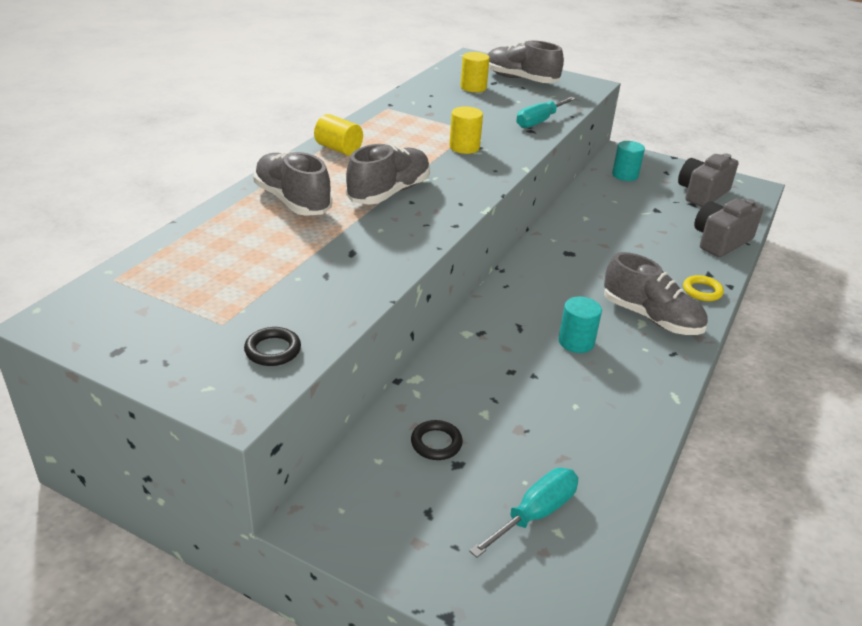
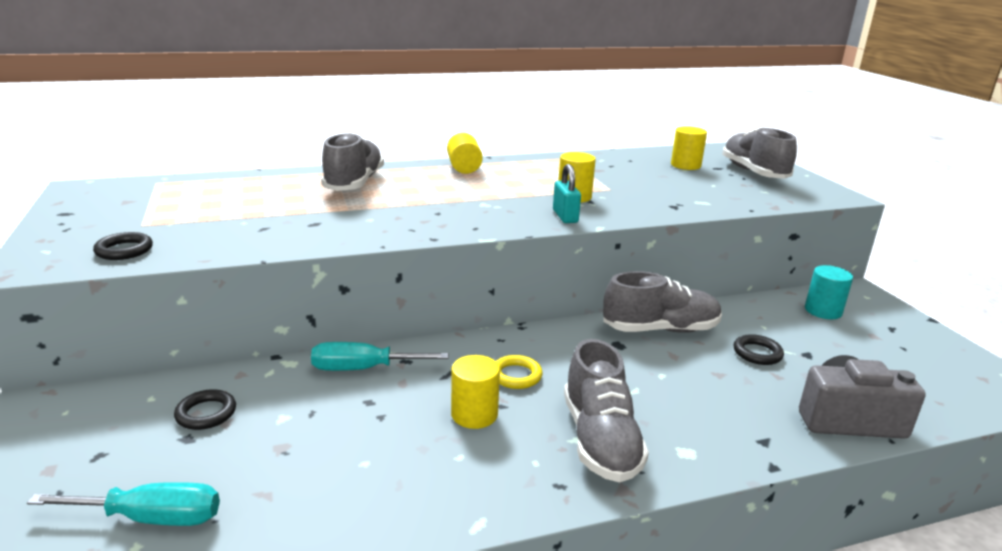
camera: 45 degrees right, 10 degrees down
grey shoe [346,144,430,204] -> grey shoe moved to [603,271,722,333]
turquoise screwdriver [516,97,576,128] -> turquoise screwdriver moved to [311,342,449,371]
turquoise cylinder [558,296,602,353] -> yellow cylinder [451,355,500,429]
grey camera [678,153,738,207] -> none
yellow ring [683,275,724,301] -> yellow ring moved to [496,355,543,389]
none -> turquoise padlock [553,164,581,223]
none -> black ring [734,334,784,365]

